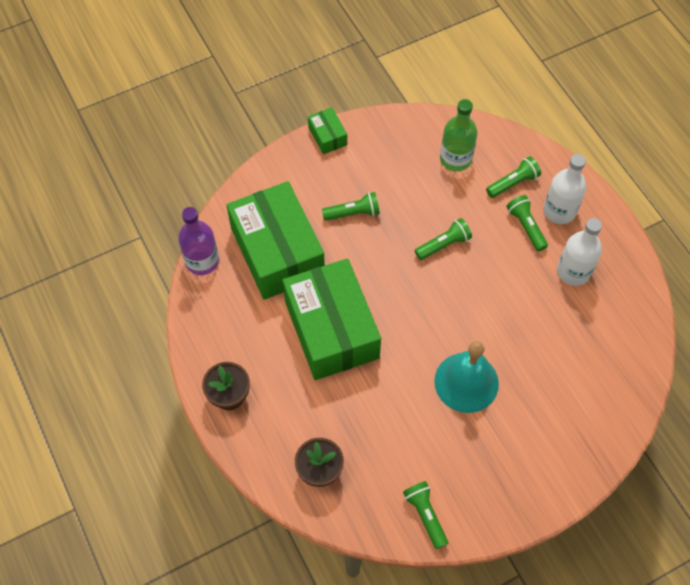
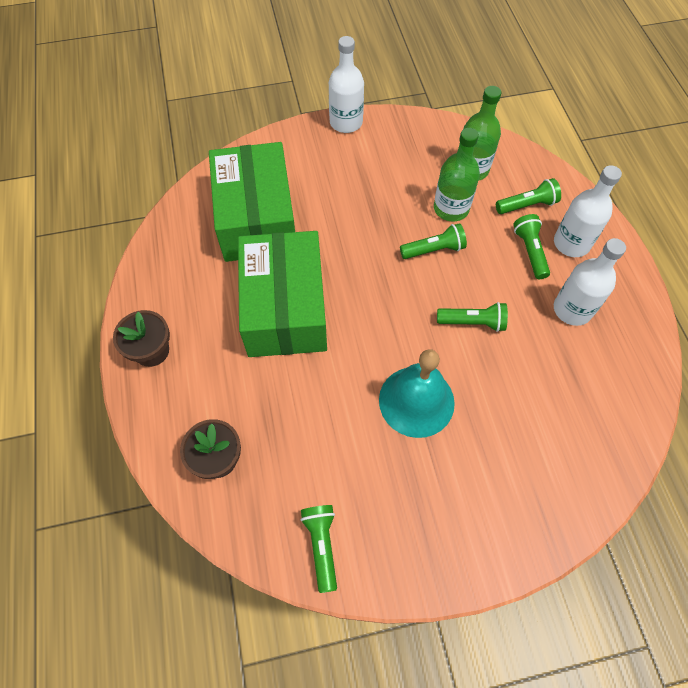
camera: 15 degrees right, 0 degrees up
purple bottle [178,207,219,275] -> none
green box [308,107,347,154] -> white bottle [329,36,364,133]
green flashlight [322,192,380,221] -> green flashlight moved to [437,302,508,332]
none -> green bottle [434,128,480,222]

